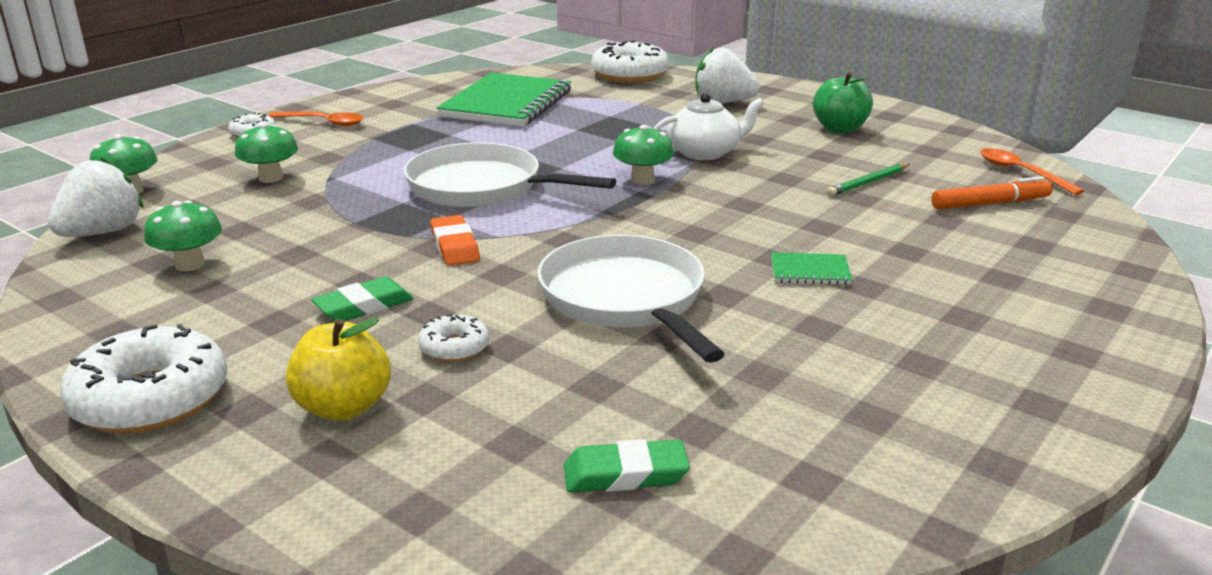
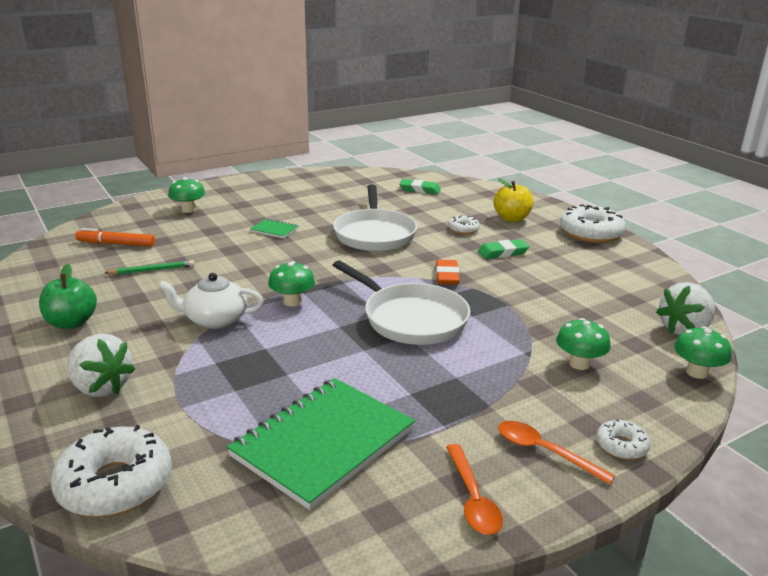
camera: 160 degrees left, 0 degrees up
green mushroom [144,201,222,271] -> green mushroom moved to [168,177,205,213]
orange spoon [980,148,1084,195] -> orange spoon moved to [446,444,503,535]

